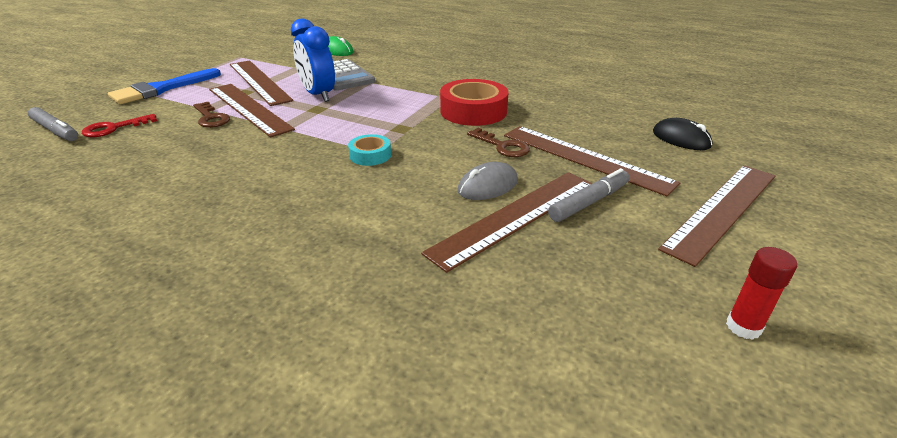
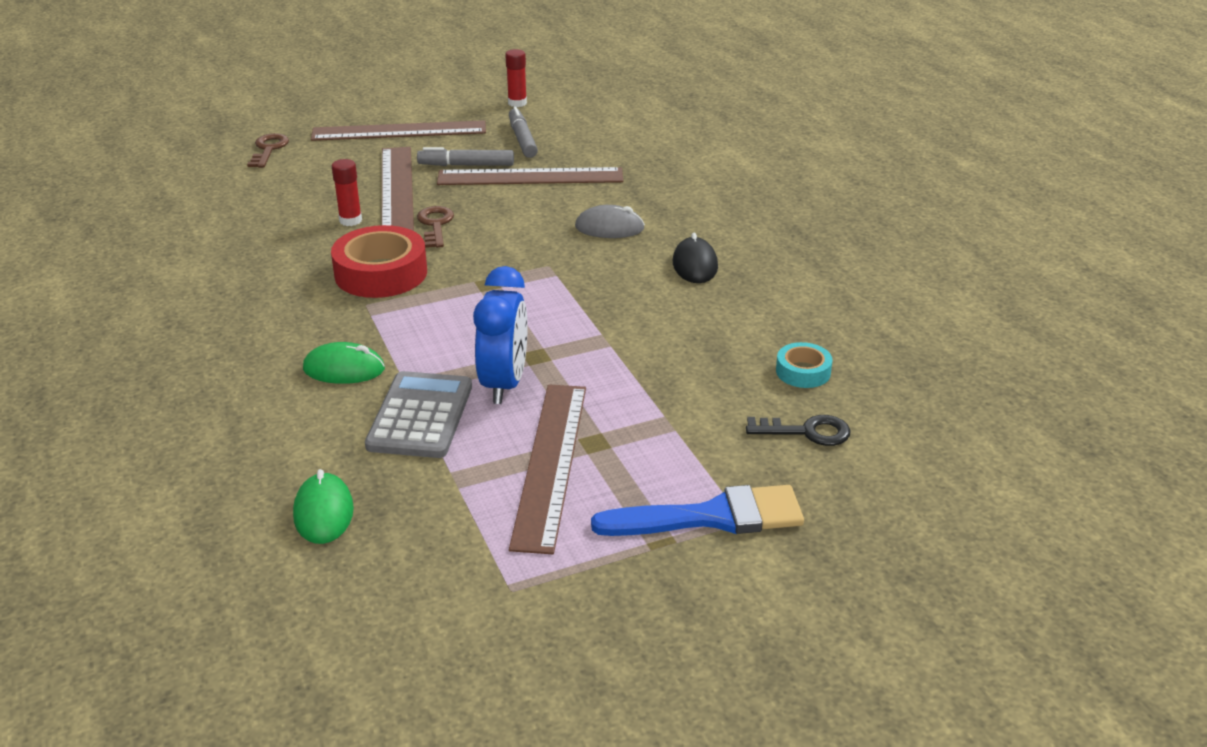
camera: 140 degrees left, 0 degrees up
grey marker [28,107,78,141] -> grey marker moved to [509,107,538,158]
red key [82,114,157,137] -> black key [746,415,850,446]
brown key [193,102,230,128] -> brown key moved to [247,133,289,168]
brown ruler [209,84,295,138] -> none
turquoise tape [348,134,391,166] -> turquoise tape moved to [776,342,833,388]
grey mouse [457,162,518,200] -> grey mouse moved to [575,205,645,238]
black mouse [653,118,713,150] -> black mouse moved to [673,233,718,283]
none -> green mouse [303,342,385,384]
none -> red glue stick [332,159,362,226]

